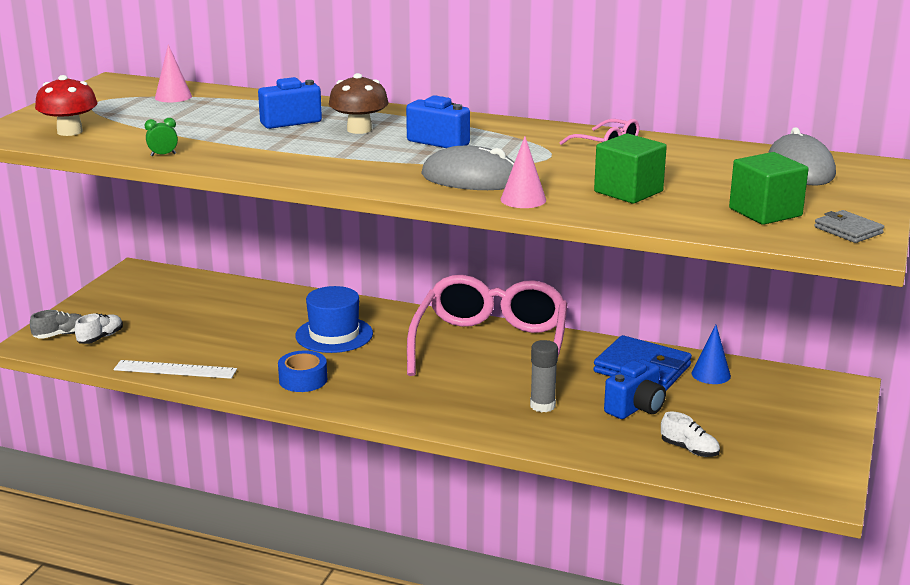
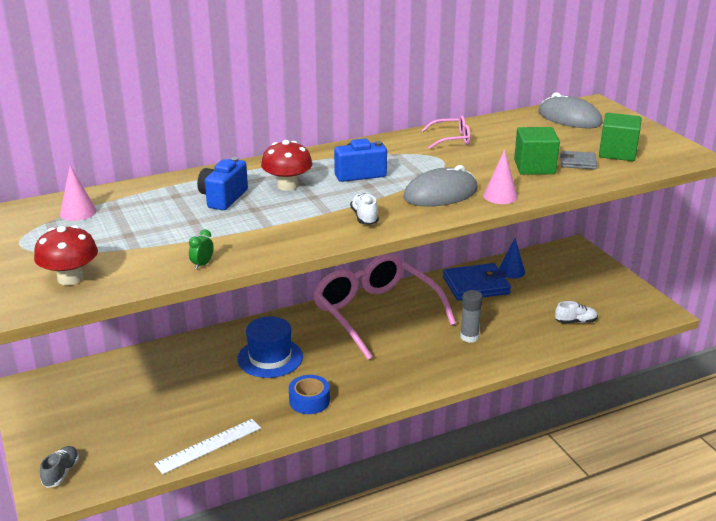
camera: 45 degrees left, 5 degrees up
white shoe [75,313,123,344] -> white shoe moved to [350,193,379,225]
brown mushroom [329,73,389,134] -> red mushroom [261,140,312,191]
blue camera [604,359,666,419] -> none
grey wallet [814,210,884,243] -> grey wallet moved to [560,151,597,169]

